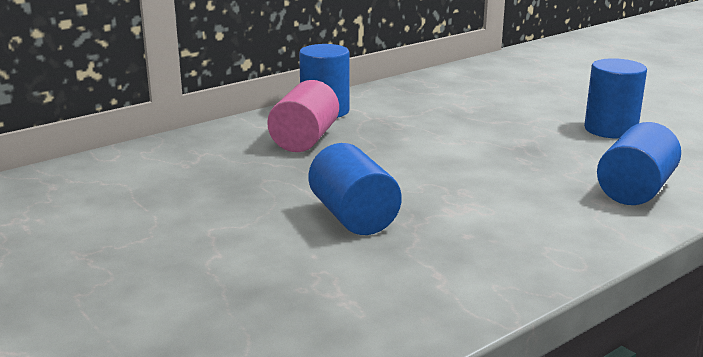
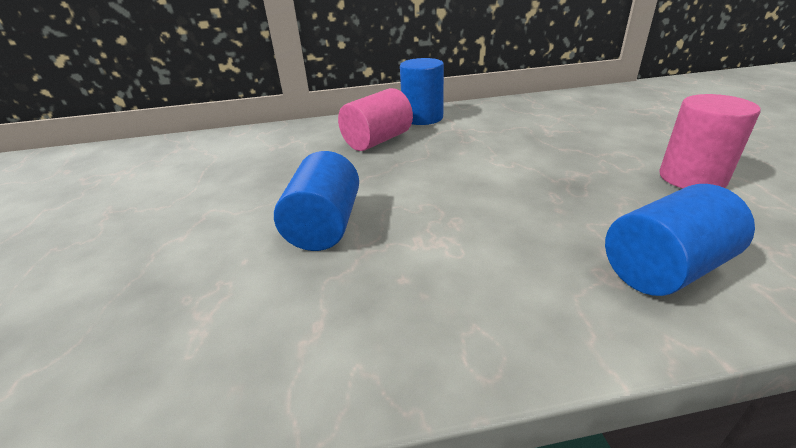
camera: 30 degrees right, 10 degrees up
blue cylinder [584,58,647,139] -> pink cylinder [659,94,761,188]

